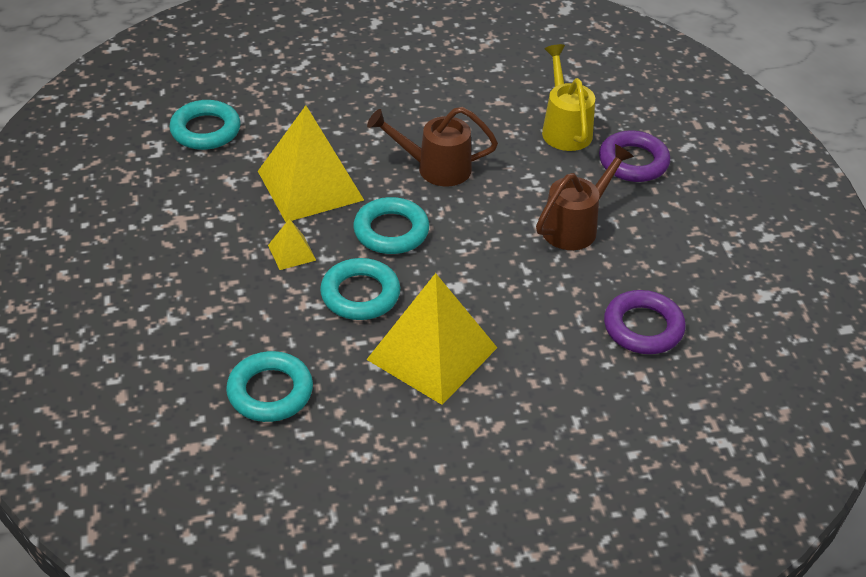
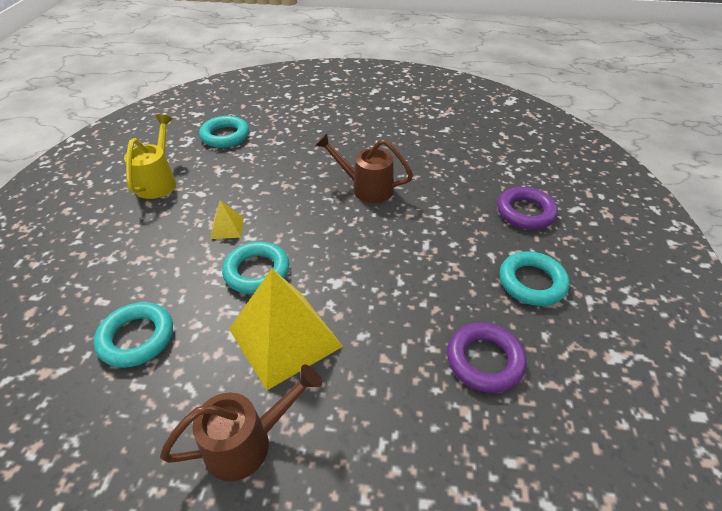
camera: 20 degrees right, 0 degrees up
yellow pyramid [258,105,364,222] -> none
turquoise ring [353,197,429,254] -> turquoise ring moved to [499,251,570,306]
brown watering can [536,144,634,250] -> brown watering can moved to [160,364,322,481]
yellow watering can [542,44,595,151] -> yellow watering can moved to [124,114,176,199]

